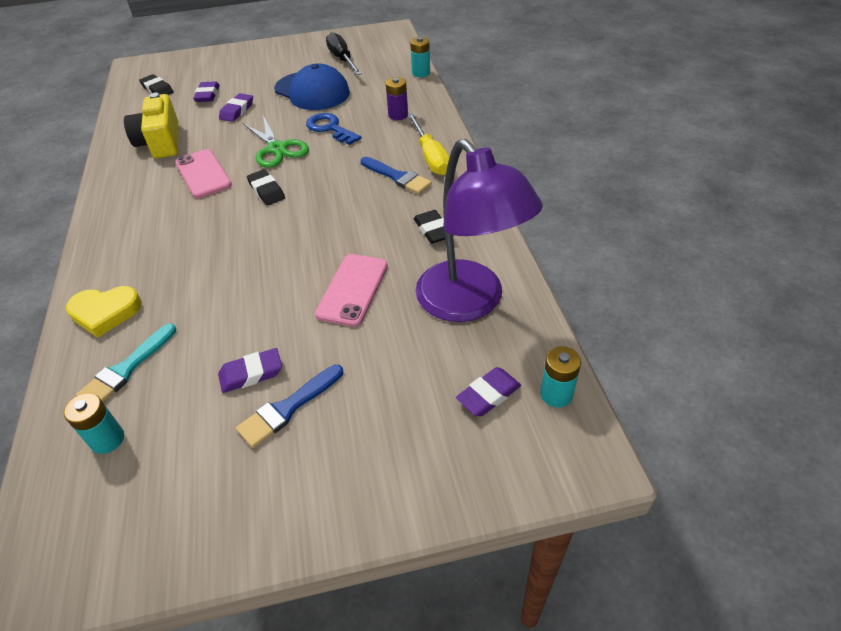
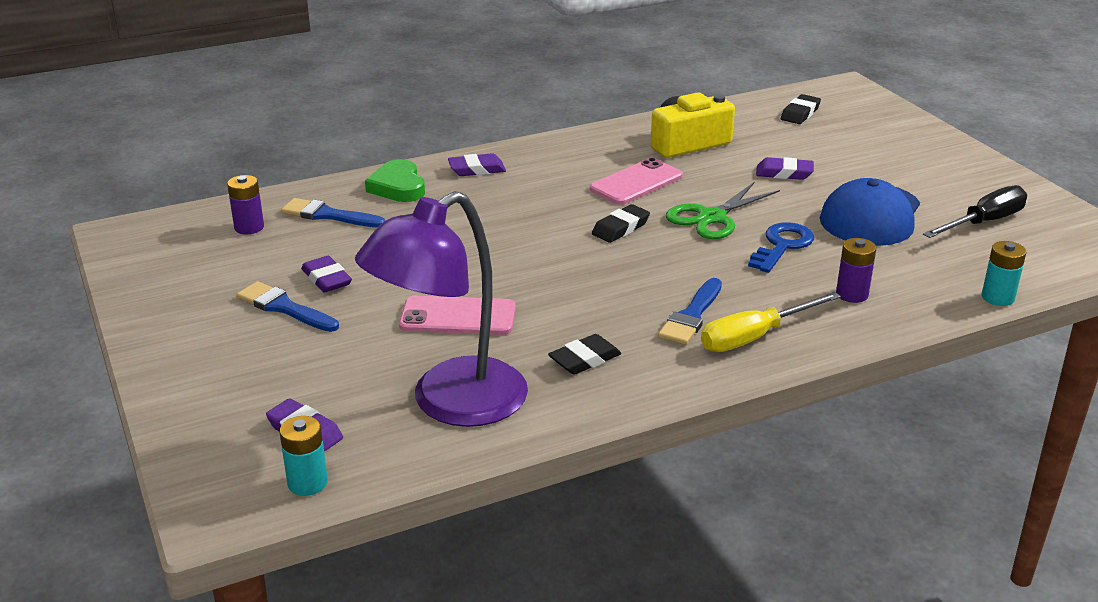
camera: 75 degrees right, 15 degrees down
turquoise battery [64,393,124,454] -> purple battery [227,175,264,234]
yellow heart [66,286,142,338] -> green heart [365,159,425,202]
turquoise brush [76,323,176,402] -> blue brush [281,198,385,227]
purple eraser [193,81,220,102] -> purple eraser moved to [448,153,506,176]

